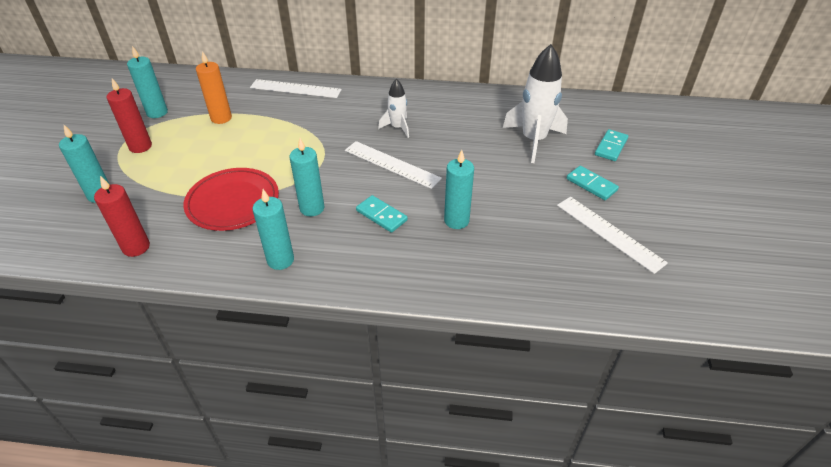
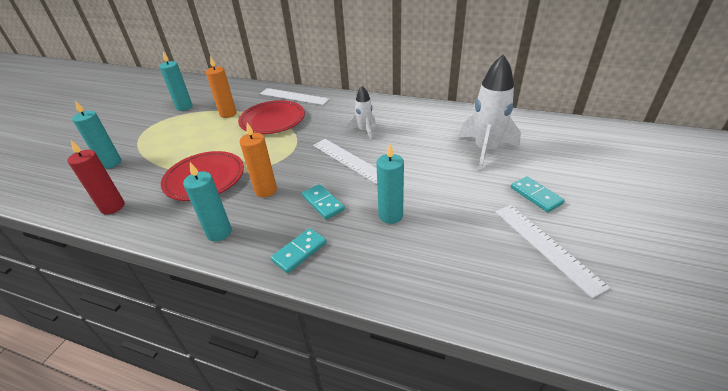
camera: 15 degrees right, 5 degrees down
red candle [107,78,152,153] -> none
turquoise candle [289,138,324,216] -> orange candle [240,122,277,197]
turquoise domino [595,129,628,161] -> turquoise domino moved to [271,228,327,273]
none -> red plate [238,100,305,134]

